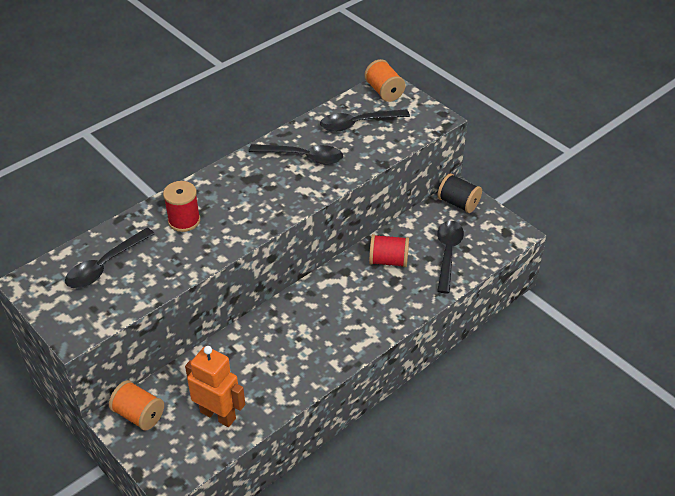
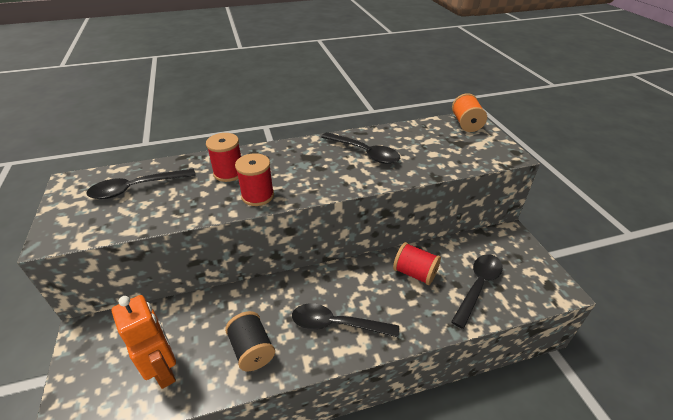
camera: 25 degrees right, 5 degrees down
orange spool [109,380,164,431] -> none
black spoon [320,109,410,132] -> black spoon moved to [292,303,399,337]
black spool [437,173,482,213] -> black spool moved to [225,311,275,371]
none -> red spool [235,153,274,206]

